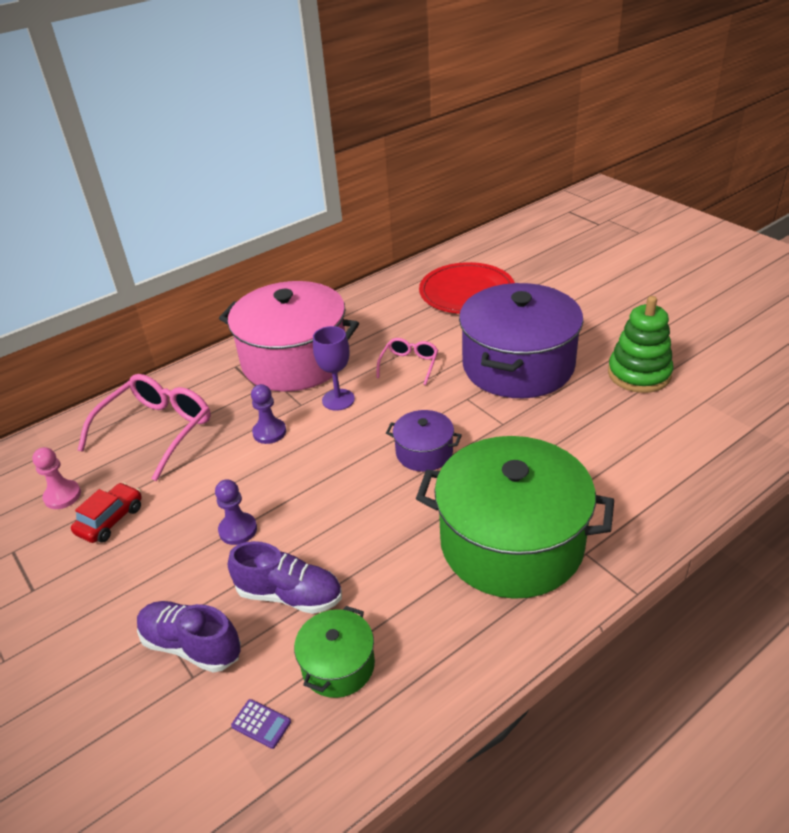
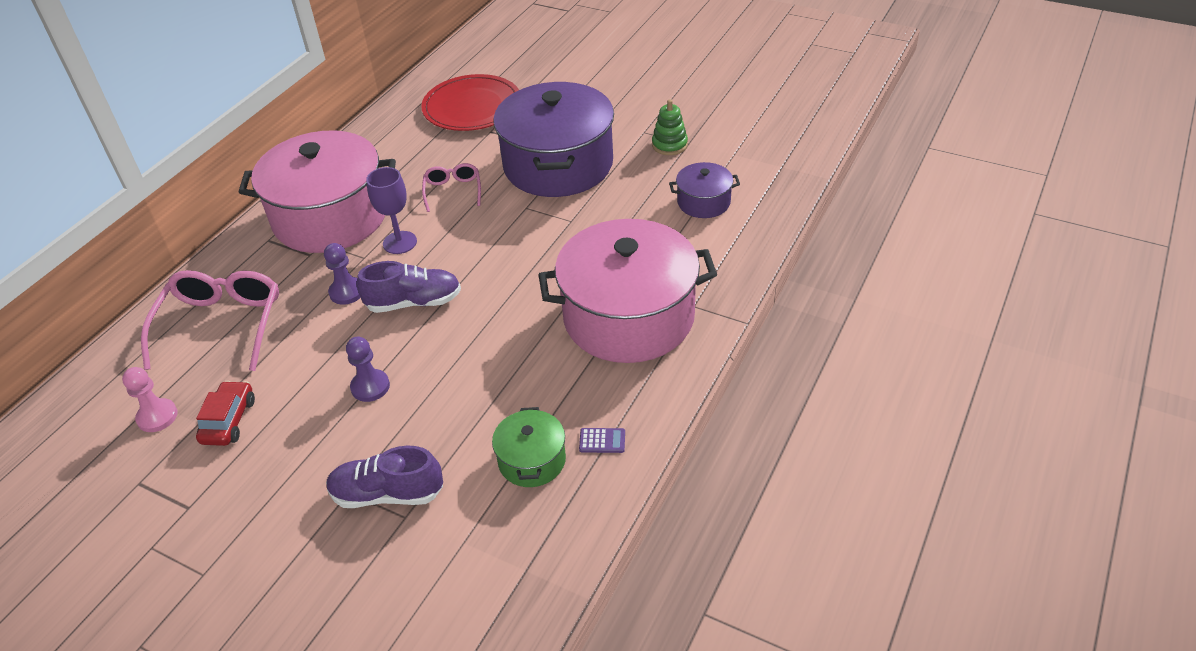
camera: 25 degrees left, 5 degrees up
purple shoe [228,541,342,614] -> purple shoe moved to [357,261,461,313]
purple calculator [231,699,291,749] -> purple calculator moved to [579,428,625,453]
purple pot [386,410,462,472] -> purple pot moved to [669,162,740,218]
green pot [416,436,614,599] -> pink pot [538,219,717,363]
green stacking toy [608,296,674,393] -> green stacking toy [652,99,688,155], size x0.61

